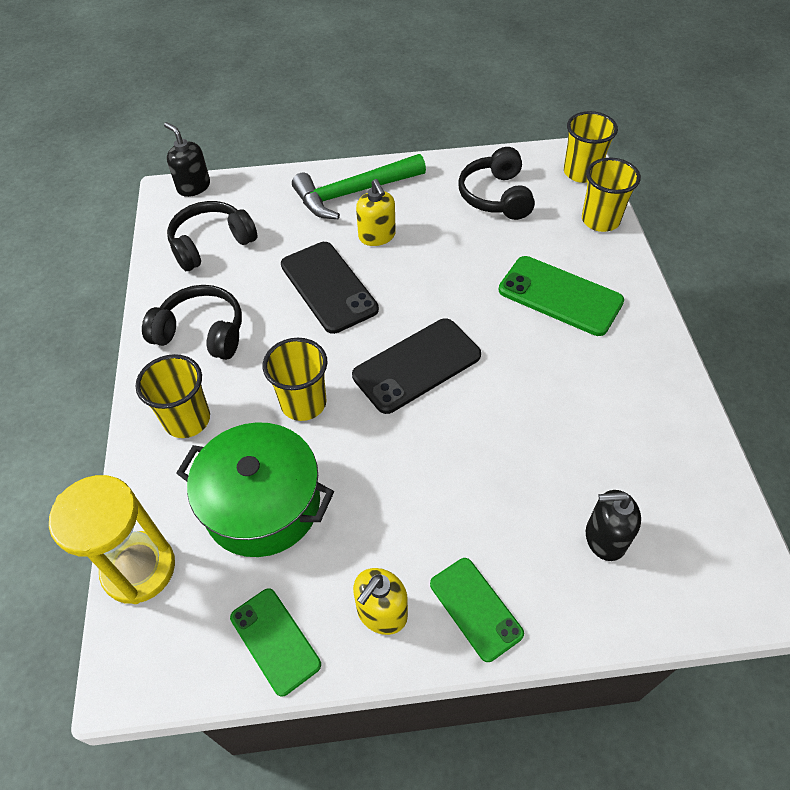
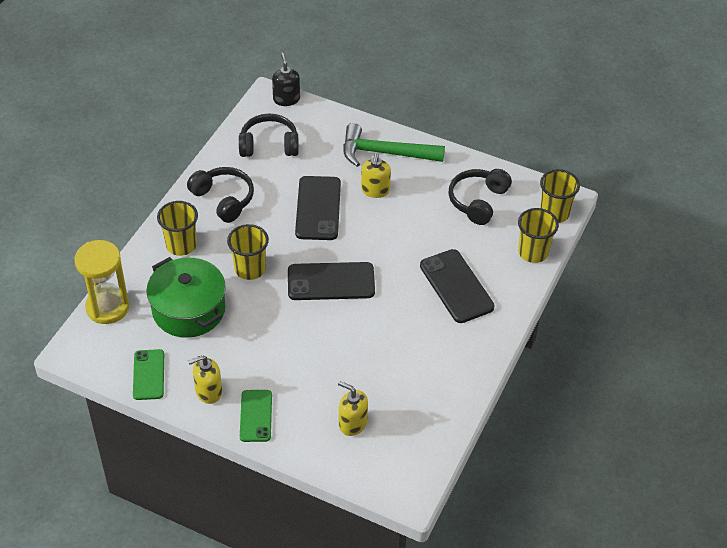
camera: 30 degrees right, 5 degrees down
green phone [498,256,624,336] -> black phone [420,249,495,323]
black soap dispenser [586,490,641,561] -> yellow soap dispenser [338,381,368,436]

